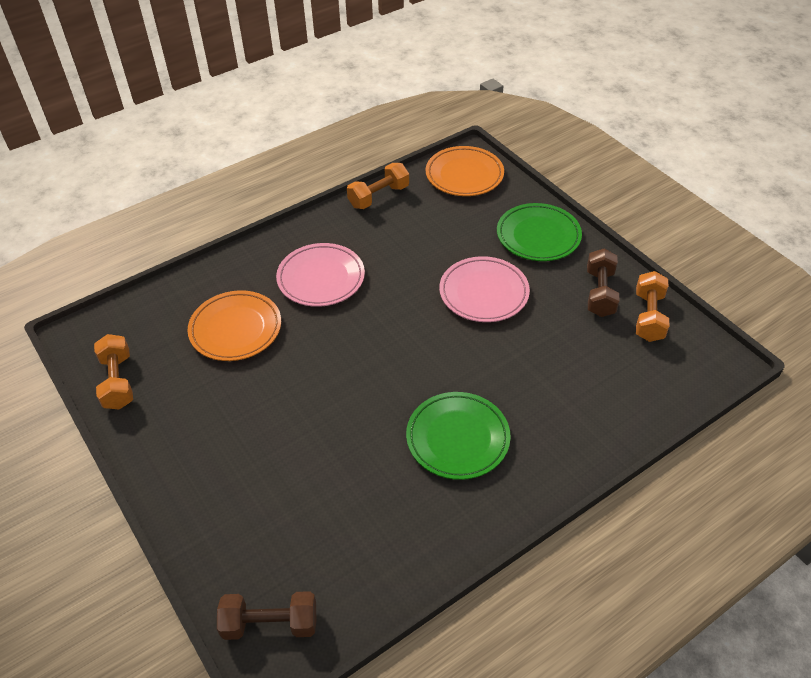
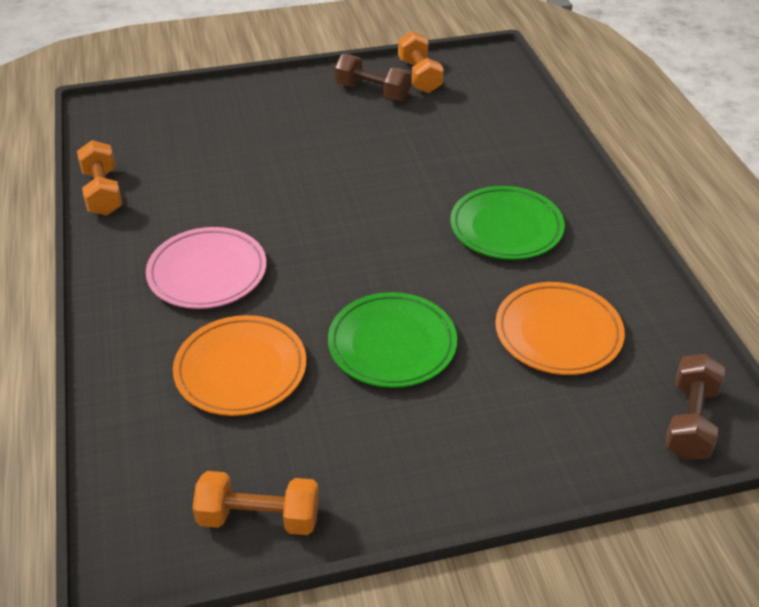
camera: 70 degrees left, 5 degrees down
orange plate [426,146,504,196] -> orange plate moved to [495,282,625,375]
pink plate [439,256,530,322] -> none
green plate [497,203,582,261] -> green plate moved to [328,292,457,388]
orange dumbbell [636,271,669,342] -> orange dumbbell turned 45 degrees clockwise [398,31,444,93]

